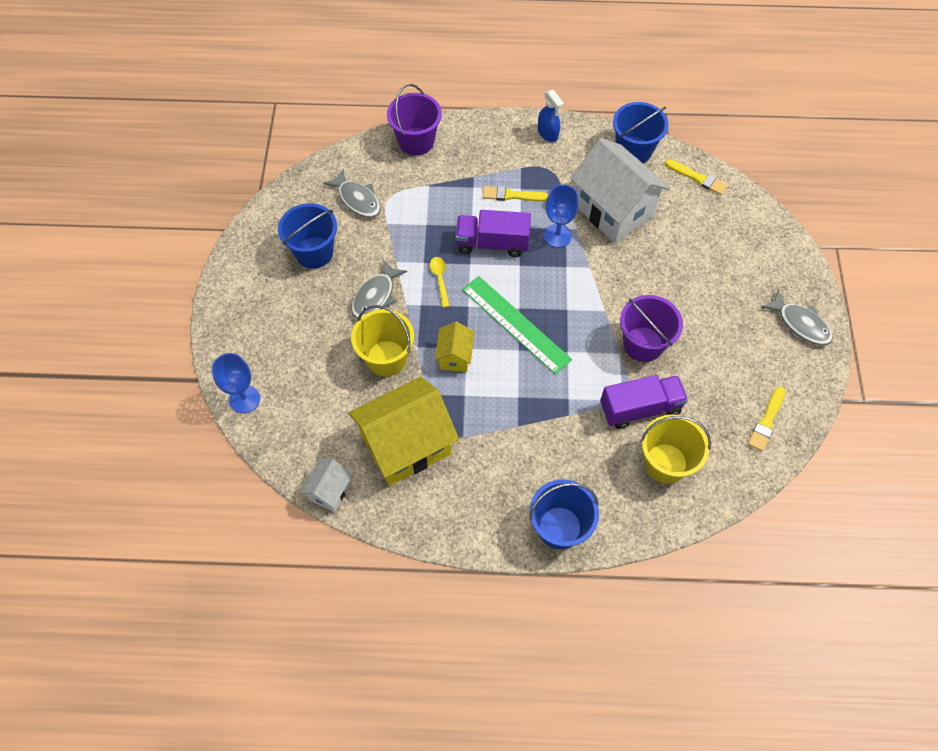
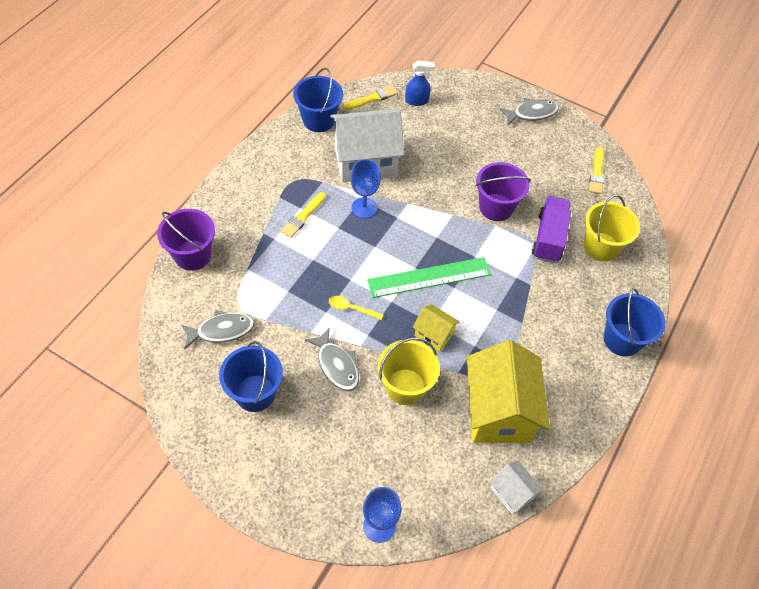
camera: 65 degrees left, 5 degrees down
purple truck [455,210,531,257] -> none
blue spray bottle [538,90,564,142] -> blue spray bottle moved to [405,61,435,106]
yellow brush [748,386,785,451] -> yellow brush turned 45 degrees clockwise [589,147,604,194]

